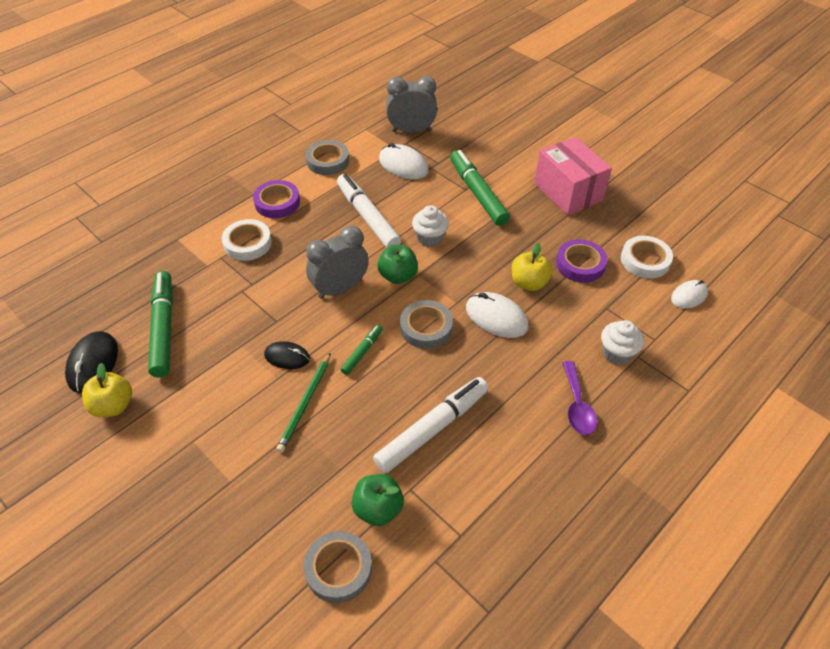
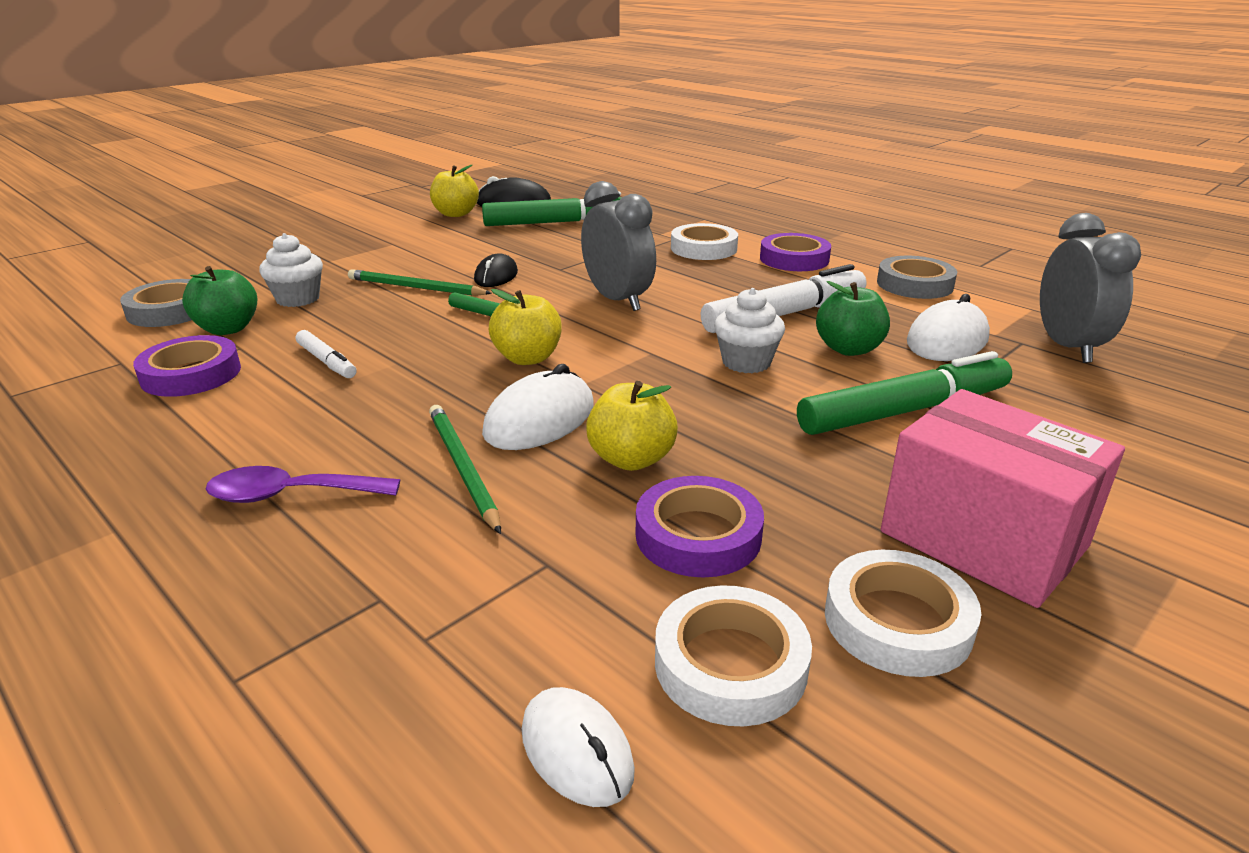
camera: 90 degrees right, 20 degrees down
white marker [373,377,489,473] -> white marker [296,330,357,378], size x0.50
green apple [377,245,418,284] -> green apple moved to [816,281,890,356]
grey tape [400,300,453,349] -> yellow apple [489,289,562,365]
pink box [534,137,612,216] -> pink box turned 75 degrees clockwise [881,389,1125,608]
white cupcake [601,320,644,365] -> white cupcake moved to [259,233,323,307]
none -> purple tape [133,335,241,397]
none -> green pencil [429,405,501,534]
none -> white tape [825,550,981,677]

